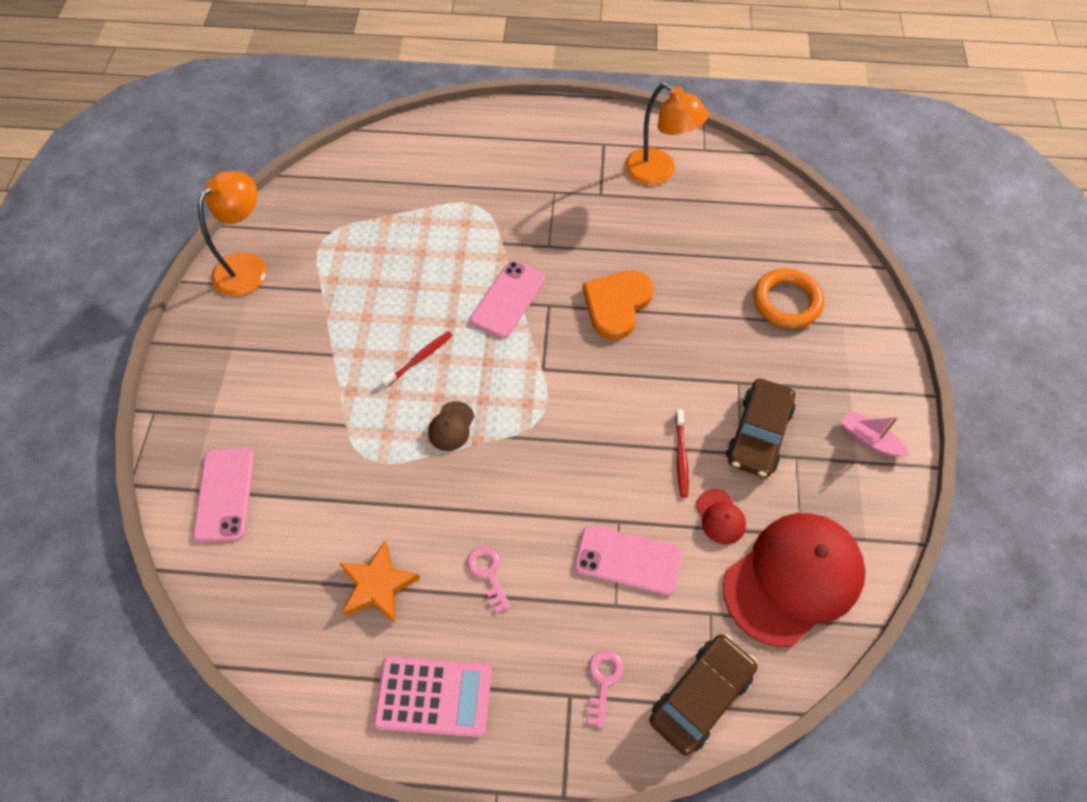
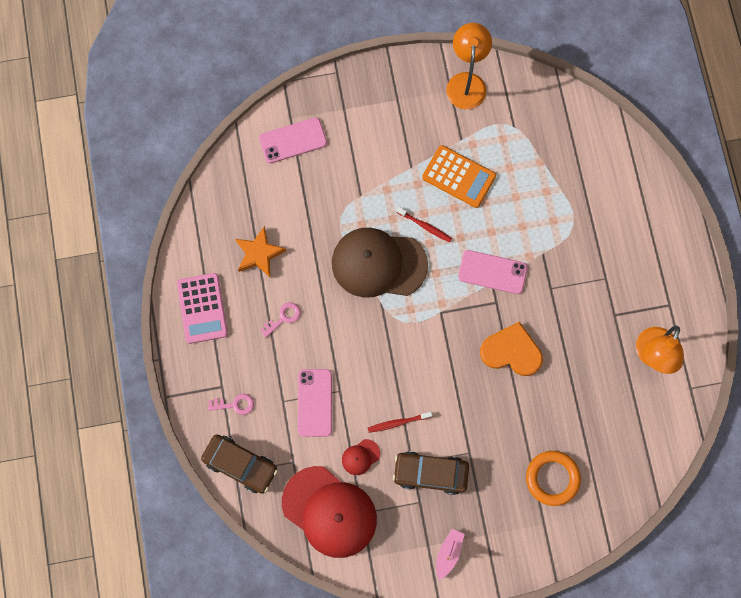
camera: 75 degrees right, 15 degrees up
orange lamp [198,171,266,296] -> orange lamp turned 105 degrees counterclockwise [446,23,492,109]
brown cap [428,401,475,451] -> brown cap [332,228,428,298], size x2.47
none -> orange calculator [422,145,496,208]

